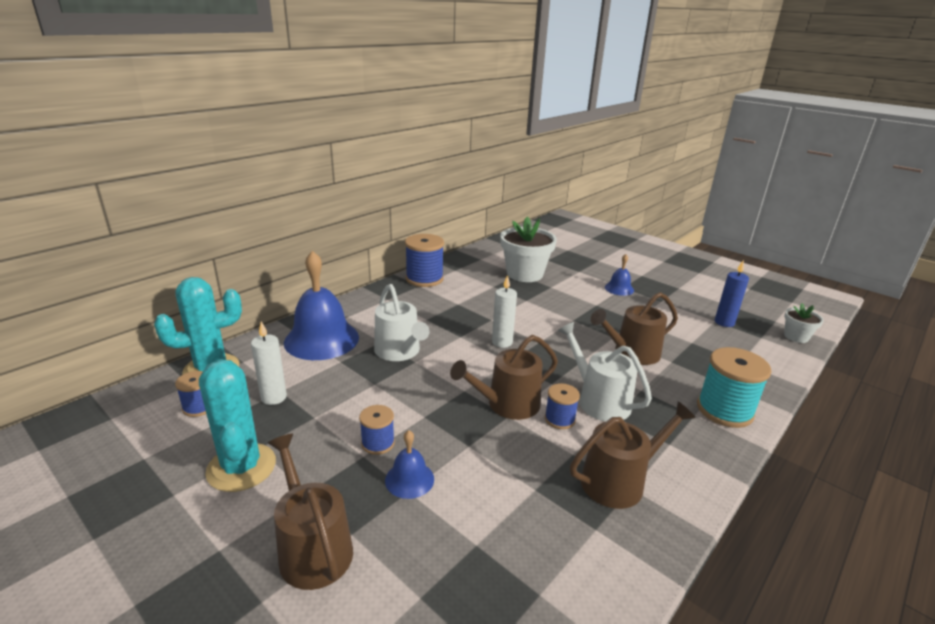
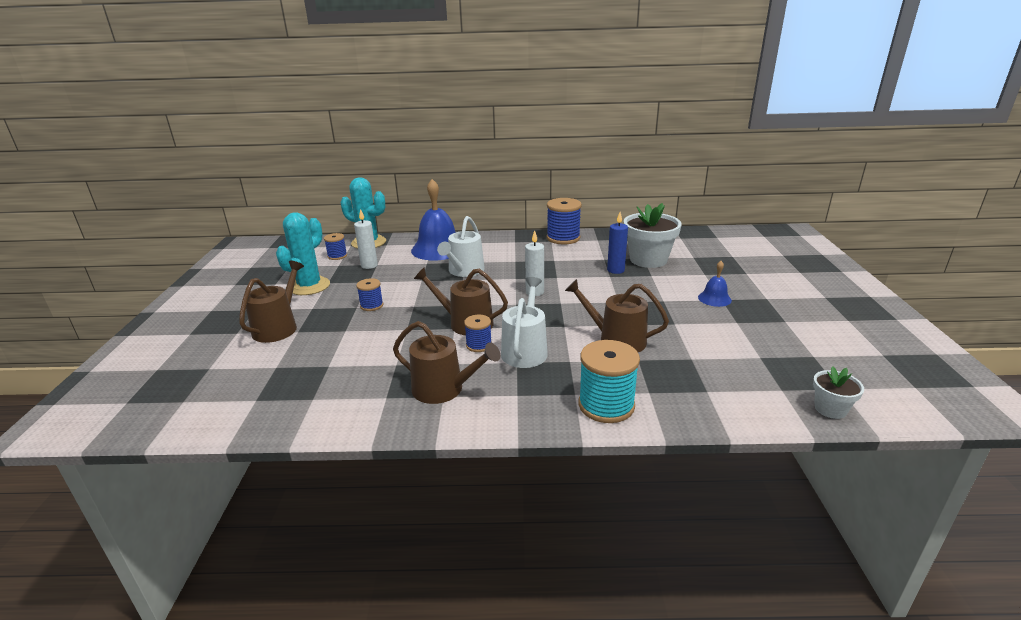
camera: 50 degrees right, 0 degrees up
blue bell [385,430,434,499] -> none
blue candle [715,260,749,327] -> blue candle moved to [607,212,628,274]

